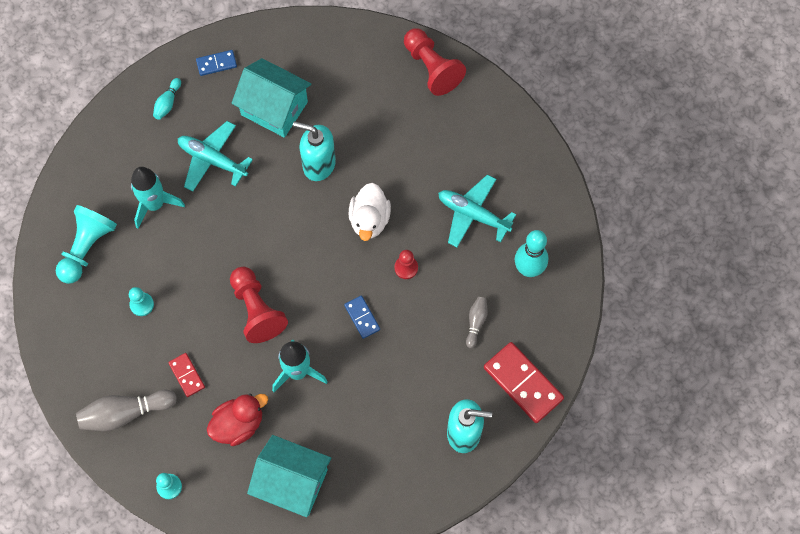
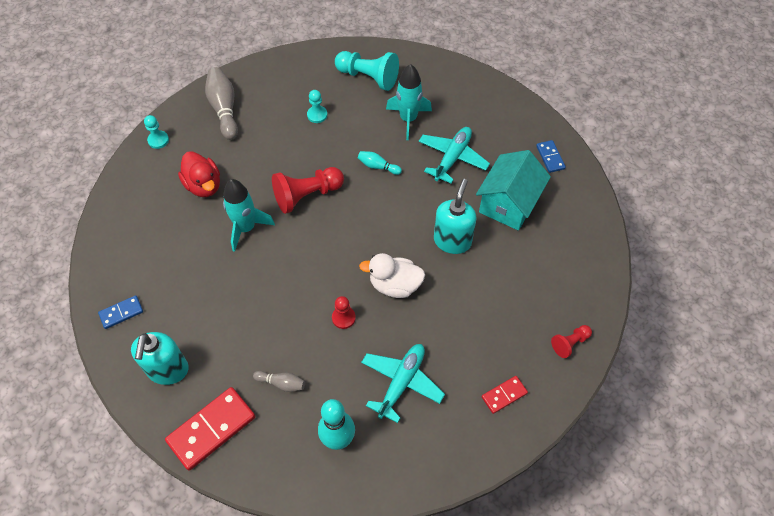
camera: 90 degrees right, 10 degrees down
turquoise bowling pin [153,78,181,120] -> turquoise bowling pin moved to [358,151,402,175]
red domino [168,353,205,397] -> red domino moved to [482,376,528,414]
turquoise house [247,435,331,517] -> none
blue domino [344,295,380,339] -> blue domino moved to [98,295,143,329]
red pawn [404,28,466,96] -> red pawn [551,325,592,358], size x0.54

